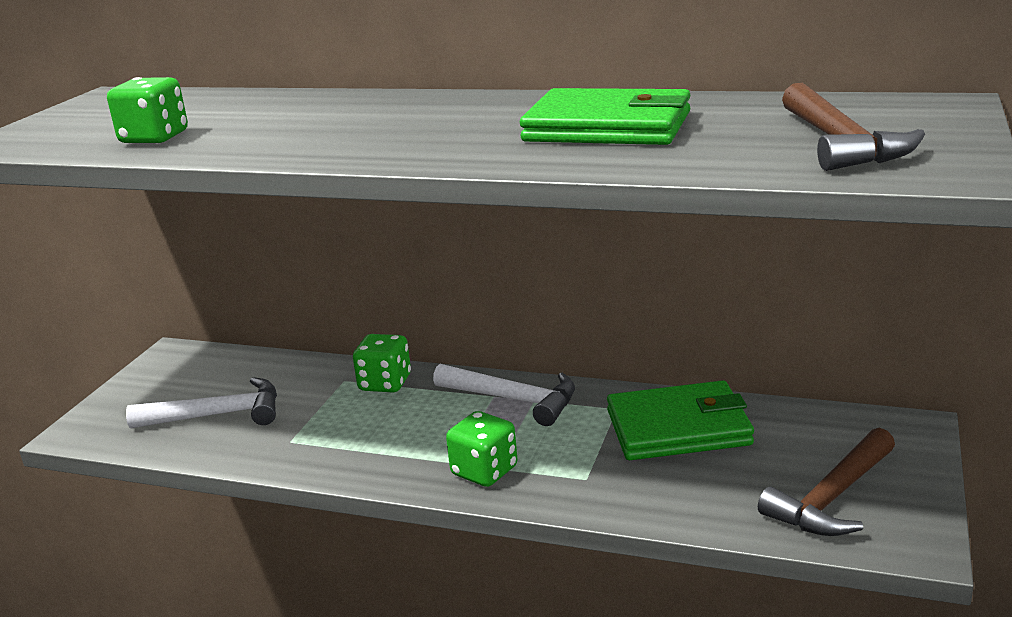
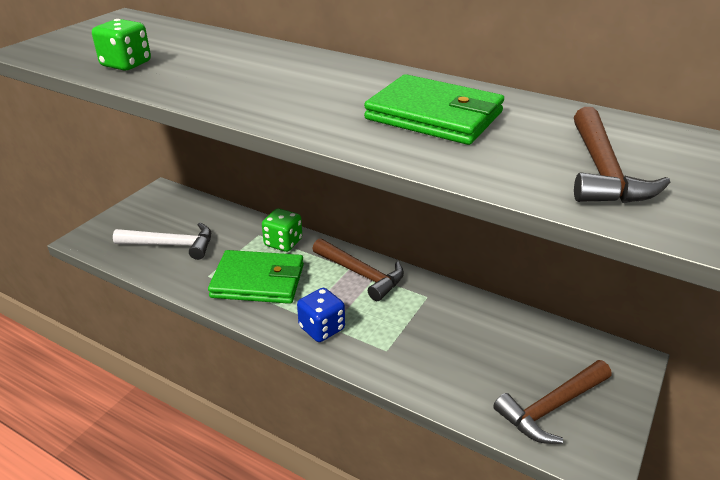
camera: 10 degrees right, 10 degrees up
white hammer [433,364,575,426] -> brown hammer [313,238,404,301]
green dice [446,411,518,487] -> blue dice [297,288,345,342]
green wallet [607,380,754,460] -> green wallet moved to [208,250,304,304]

